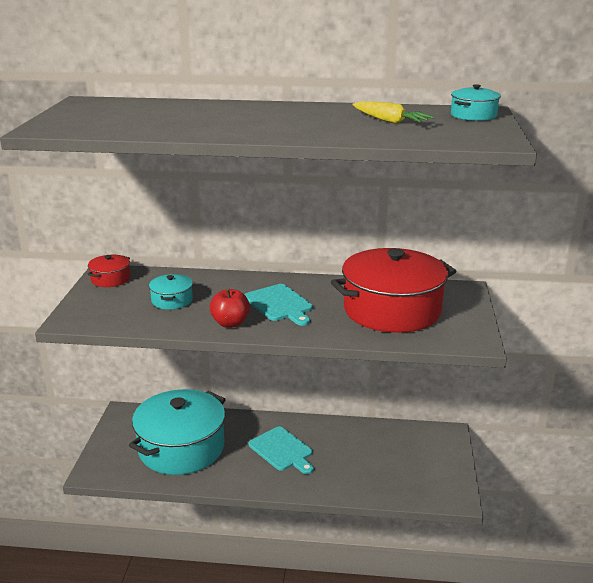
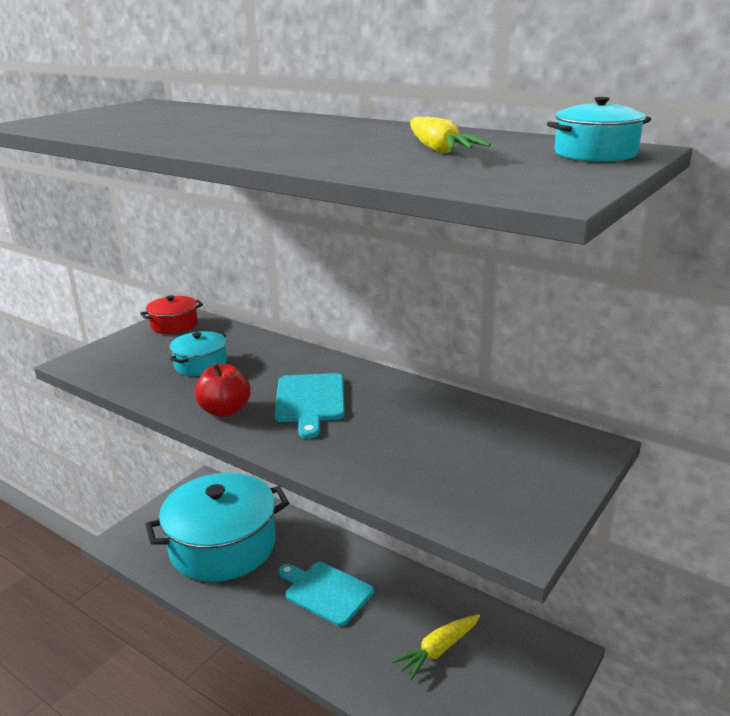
camera: 30 degrees right, 0 degrees up
turquoise cutting board [248,427,314,474] -> turquoise cutting board turned 135 degrees clockwise [279,562,374,626]
red pot [331,248,456,333] -> none
none -> yellow carrot [392,614,480,680]

